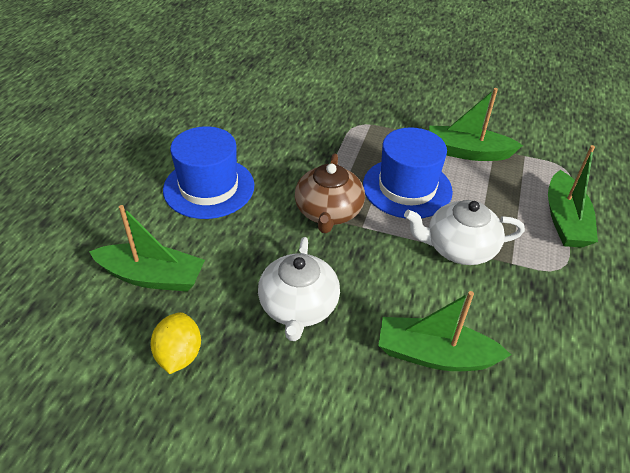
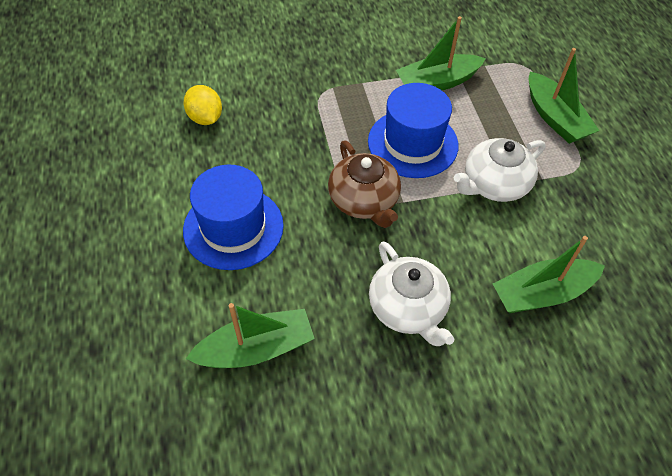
camera: 30 degrees left, 10 degrees up
yellow lemon [151,312,201,374] -> yellow lemon moved to [183,85,222,125]

